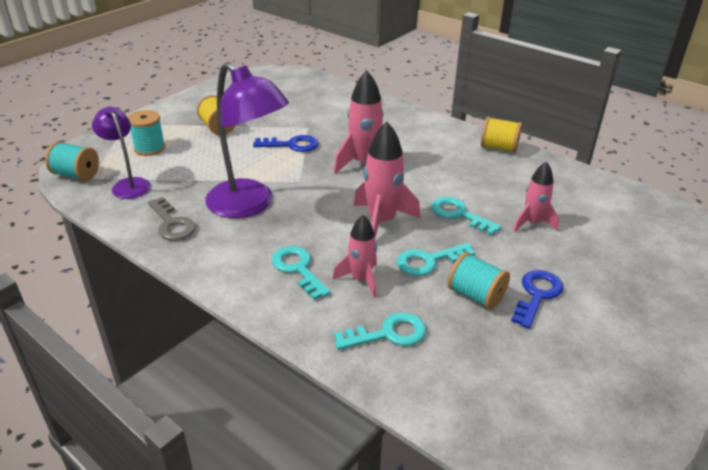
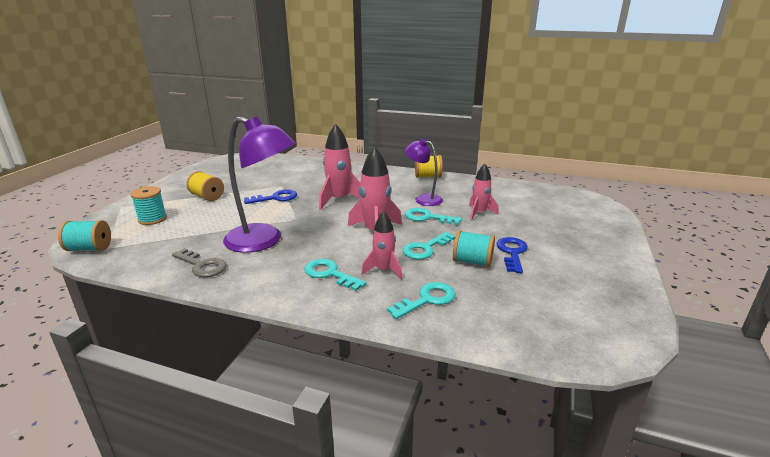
camera: 20 degrees left, 10 degrees down
purple lamp [92,106,151,199] -> purple lamp moved to [405,139,443,206]

